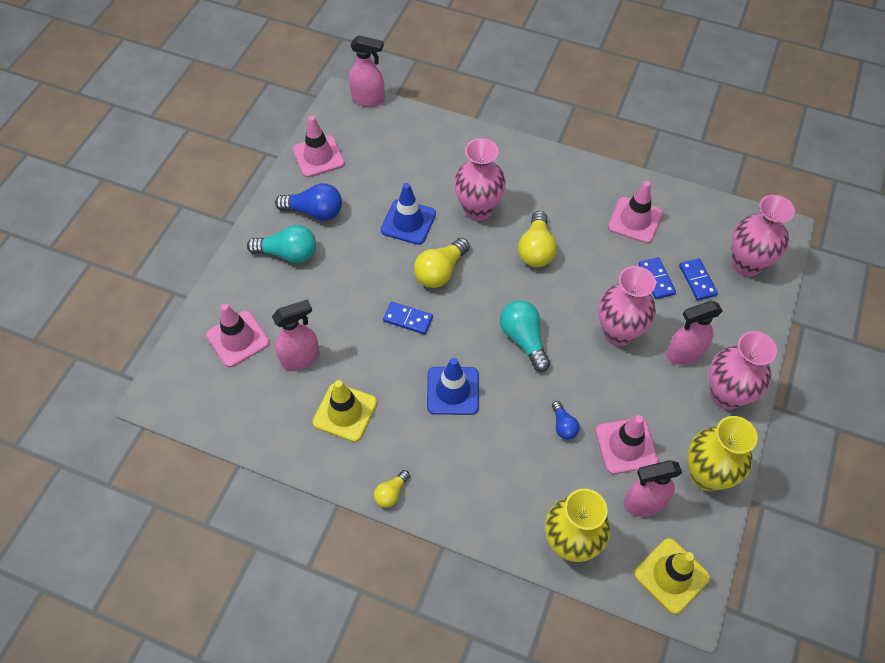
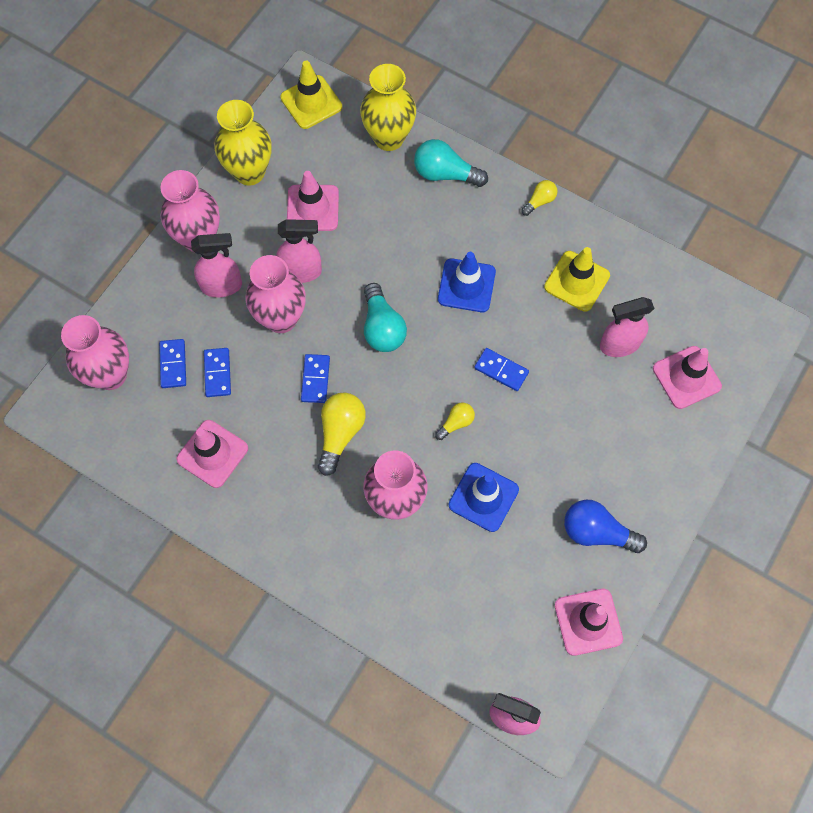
camera: 170 degrees left, 10 degrees up
turquoise light bulb [247,225,316,263] -> turquoise light bulb moved to [414,139,488,187]
yellow light bulb [414,238,470,288] -> yellow light bulb [435,402,475,440], size x0.56
blue light bulb [552,401,580,440] -> none
pink spray bottle [623,460,682,517] -> pink spray bottle moved to [276,219,322,283]
none -> blue domino [301,354,330,403]

